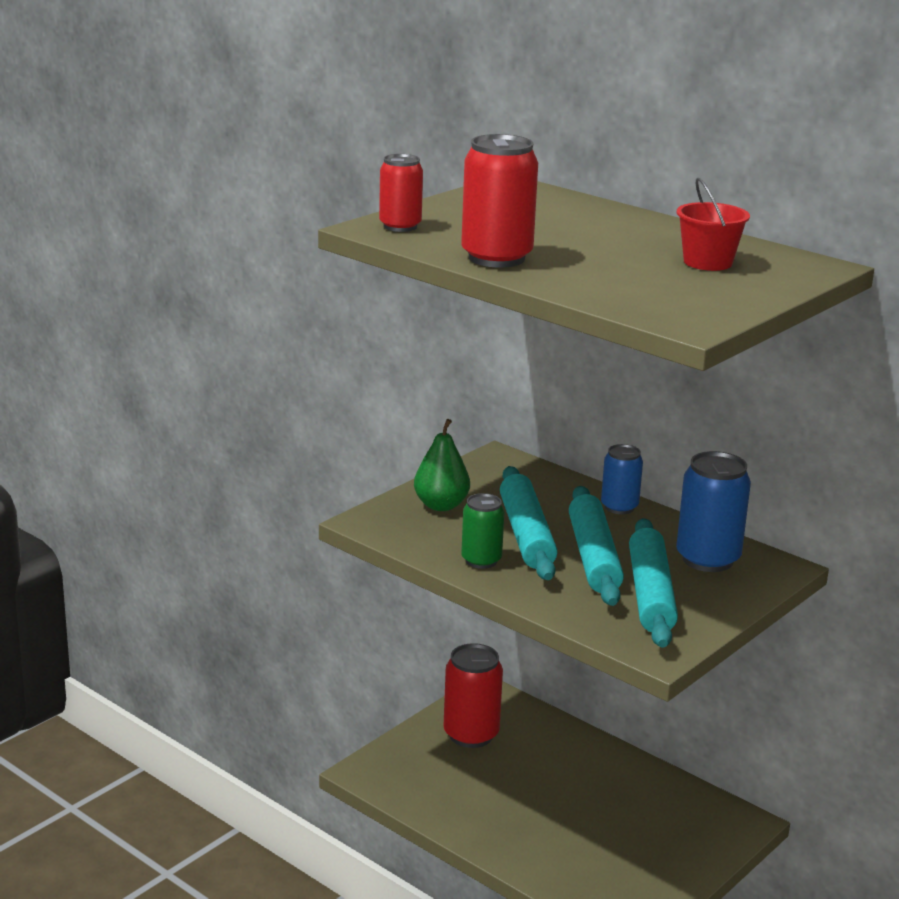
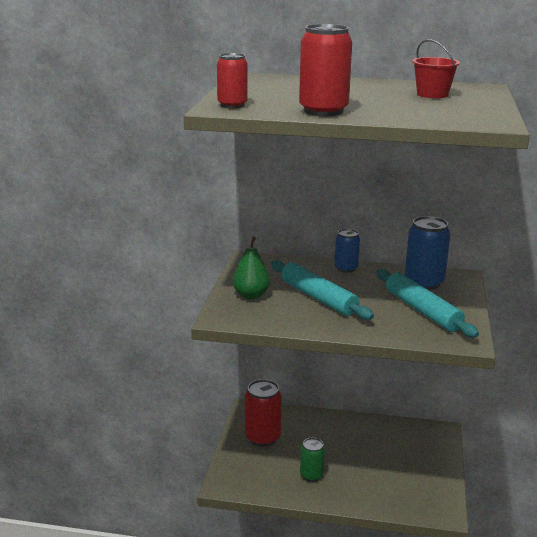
camera: 30 degrees left, 0 degrees up
green can [461,493,504,569] -> green can moved to [300,437,325,482]
turquoise rolling pin [569,486,624,606] -> none

